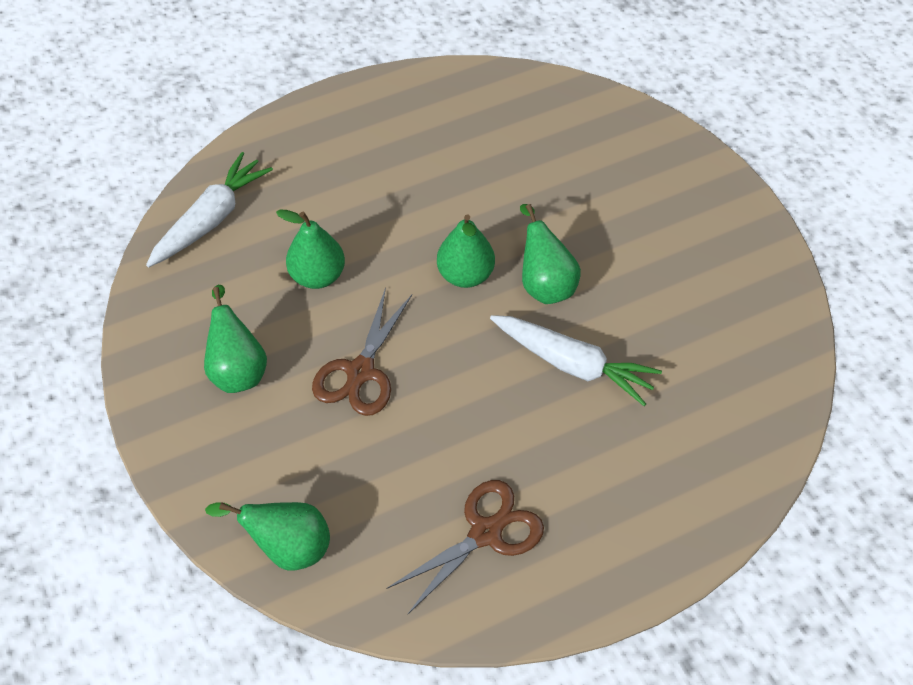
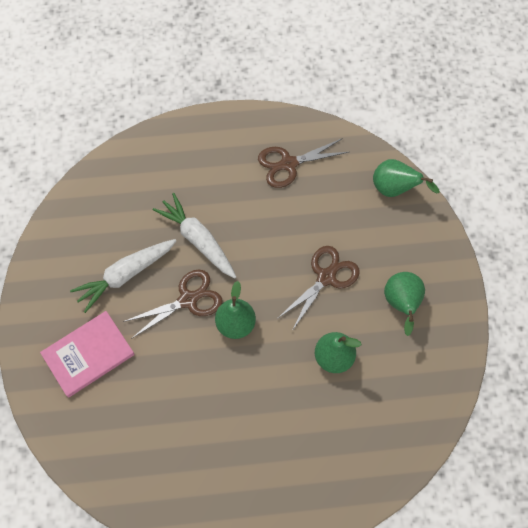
camera: 160 degrees left, 10 degrees up
white carrot [146,152,273,267] -> white carrot moved to [70,239,177,313]
green pear [520,204,581,304] -> brown scissors [123,270,222,339]
none -> pink book [40,311,135,398]

